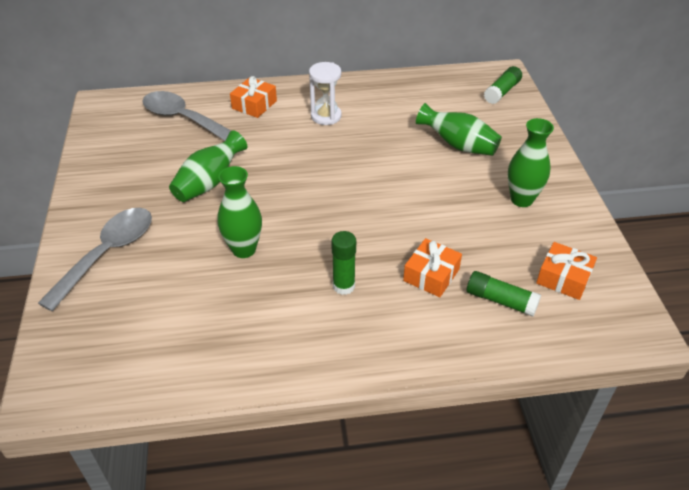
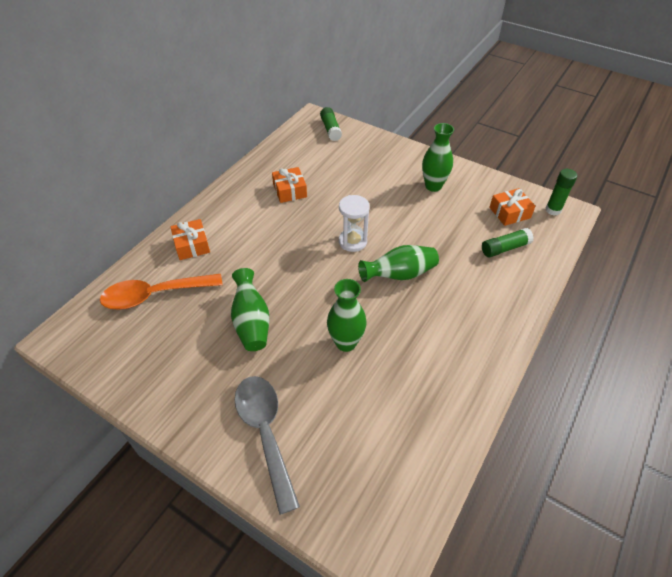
camera: 50 degrees left, 5 degrees up
grey spoon [143,91,231,141] -> orange spoon [100,274,223,309]
white hourglass [309,62,342,125] -> white hourglass moved to [339,195,370,252]
green glue stick [331,231,356,295] -> green glue stick moved to [545,169,577,216]
orange gift [403,238,462,297] -> orange gift moved to [272,167,307,203]
green vase [416,103,502,156] -> green vase moved to [358,245,439,282]

